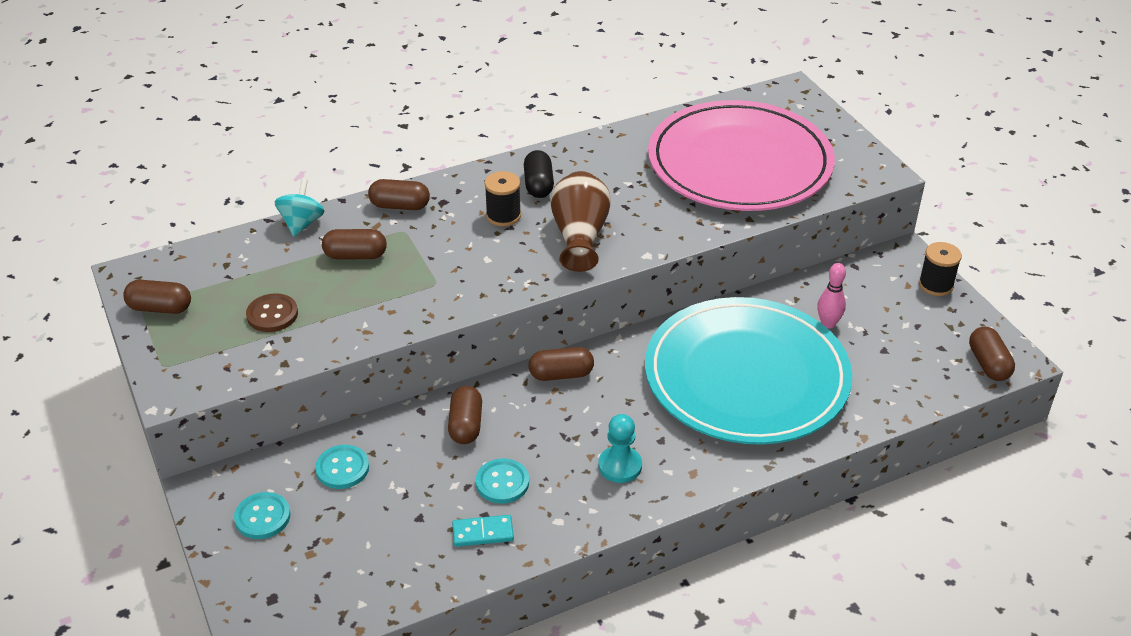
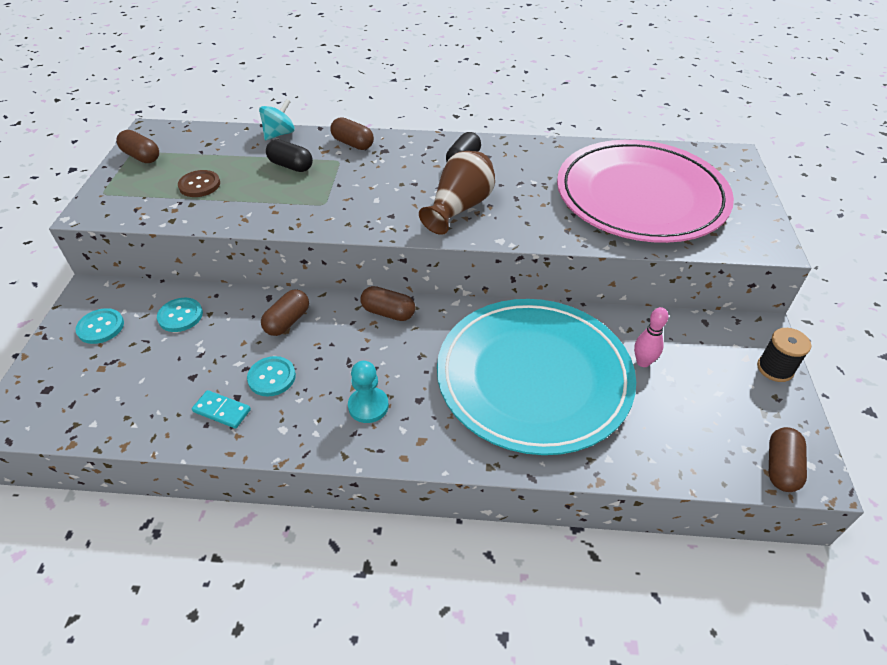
camera: 30 degrees right, 5 degrees up
brown capsule [322,229,387,259] -> black capsule [266,139,313,172]
black spool [484,171,521,226] -> none

